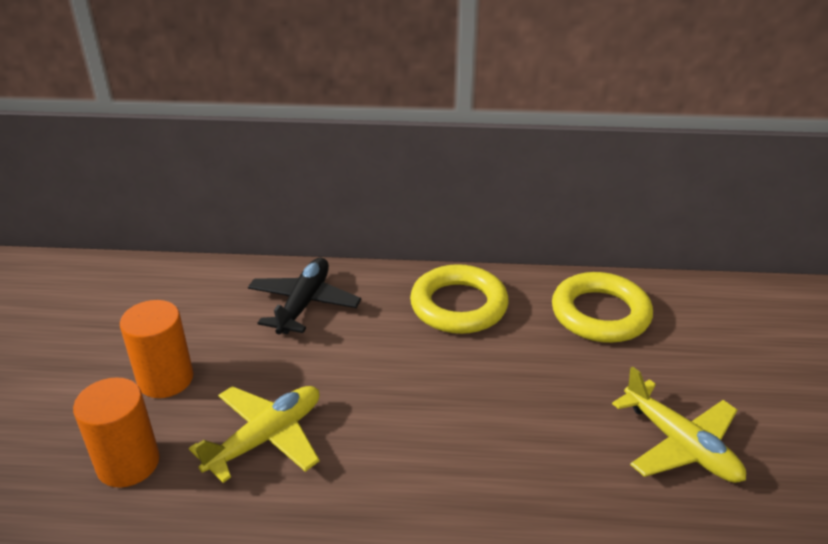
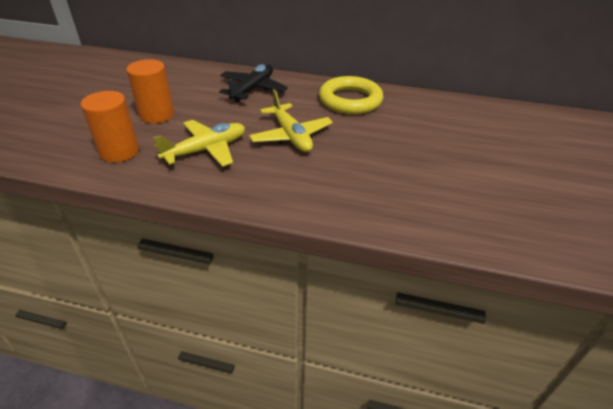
camera: 10 degrees right, 5 degrees up
yellow ring [552,272,653,343] -> none
yellow plane [612,366,746,483] -> yellow plane moved to [249,89,333,152]

